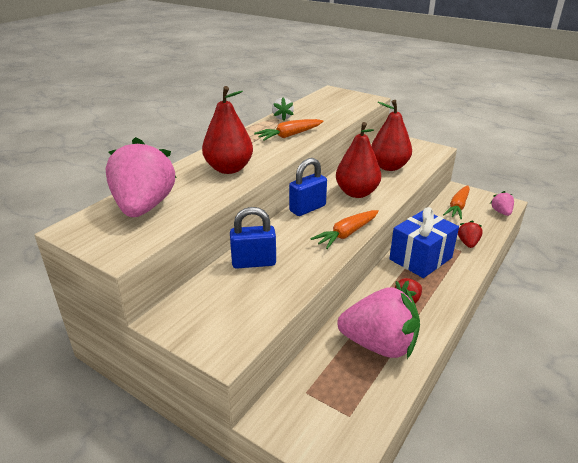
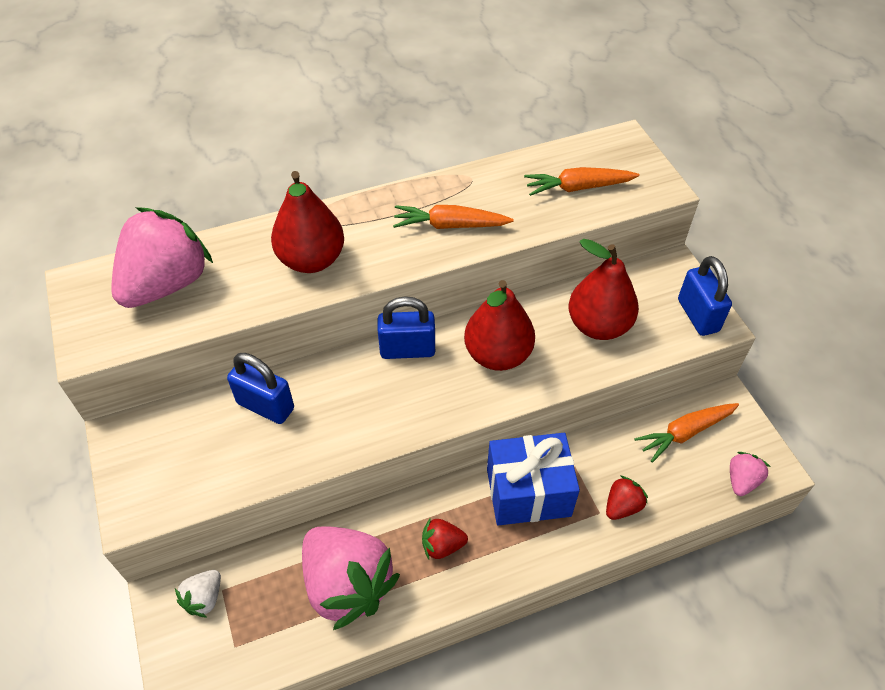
camera: 35 degrees right, 20 degrees up
white strawberry [272,98,294,120] -> white strawberry moved to [175,570,221,618]
orange carrot [311,210,379,249] -> orange carrot moved to [524,167,640,196]
none -> blue padlock [678,256,732,336]

